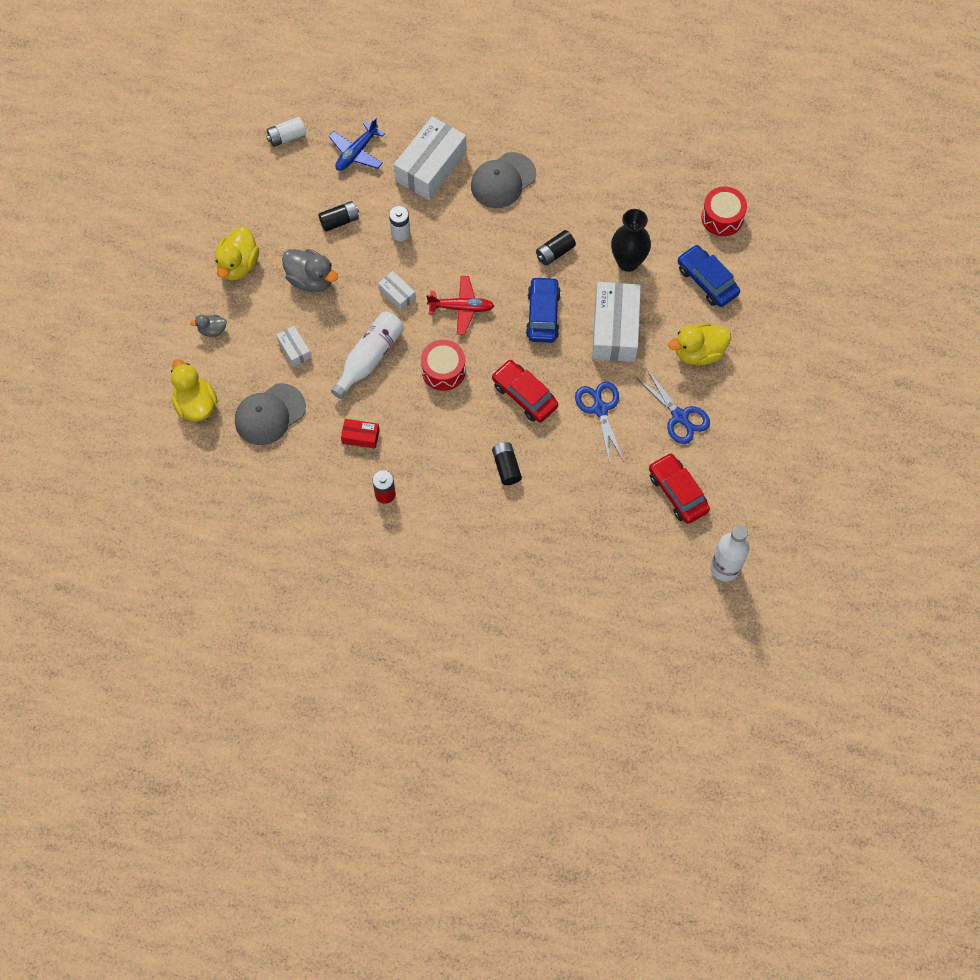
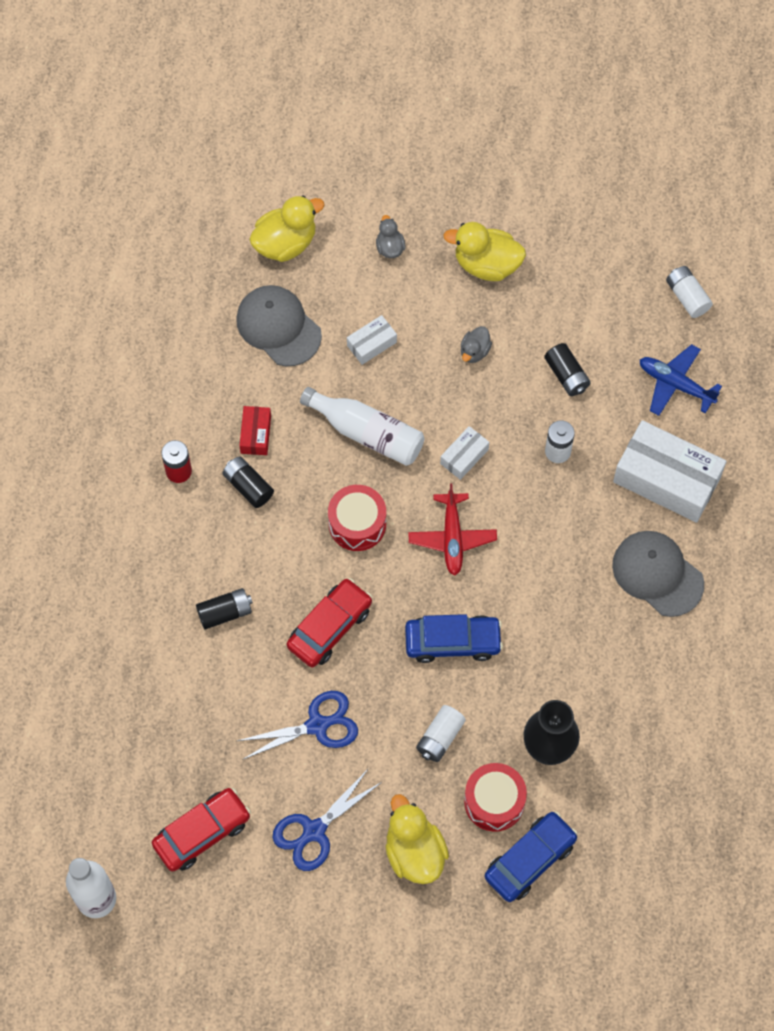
camera: 85 degrees right, 0 degrees up
grey duck [282,249,338,292] -> grey duck [461,326,492,363], size x0.54
black battery [536,230,576,266] -> black battery moved to [222,456,274,508]
white box [592,282,641,362] -> white battery [416,705,466,762]
red drum [701,187,747,236] -> red drum moved to [464,763,527,832]

